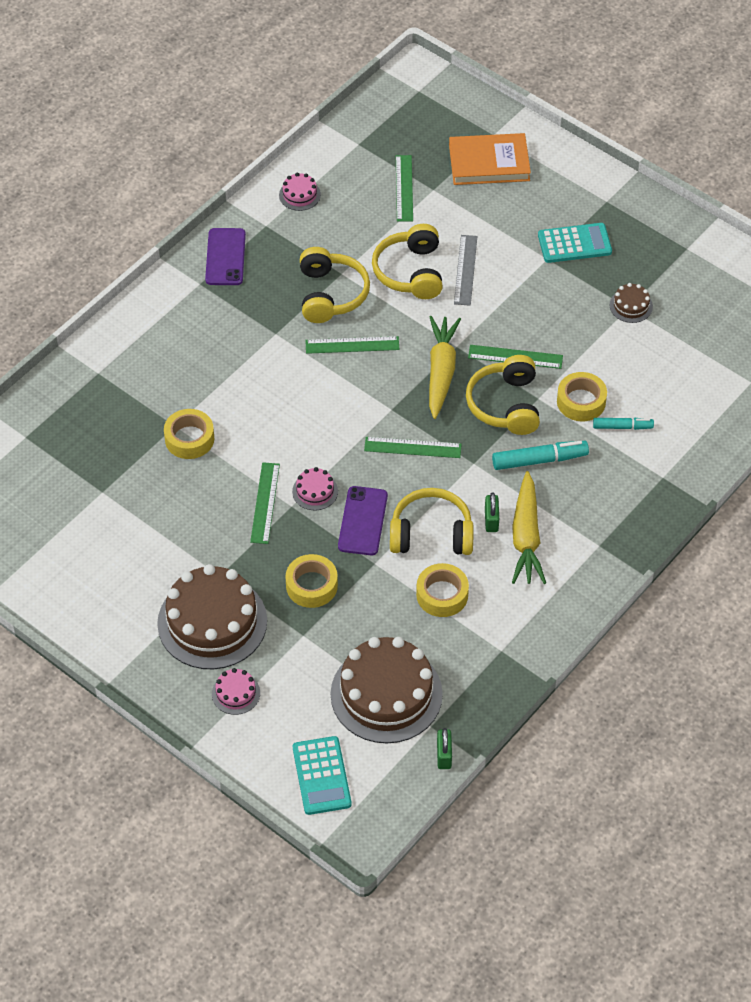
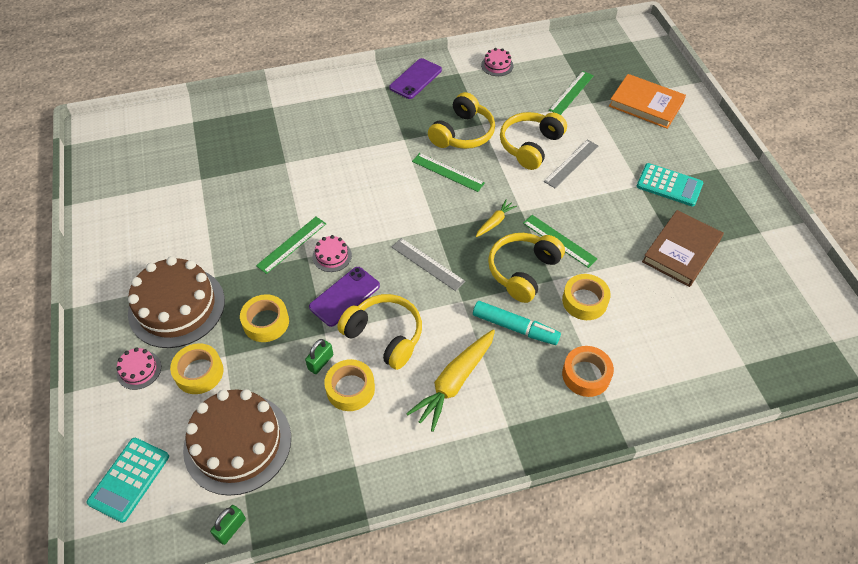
camera: 35 degrees right, 0 degrees up
yellow tape [164,409,214,459] -> yellow tape moved to [170,343,224,394]
green ruler [364,437,462,458] -> grey ruler [392,238,465,291]
yellow carrot [429,316,461,419] -> yellow carrot [476,199,517,237], size x0.52
green padlock [485,493,499,532] -> green padlock moved to [305,339,333,374]
turquoise marker [593,418,654,430] -> none
brown cake [610,283,653,323] -> brown book [642,210,724,287]
none -> orange tape [562,346,614,397]

